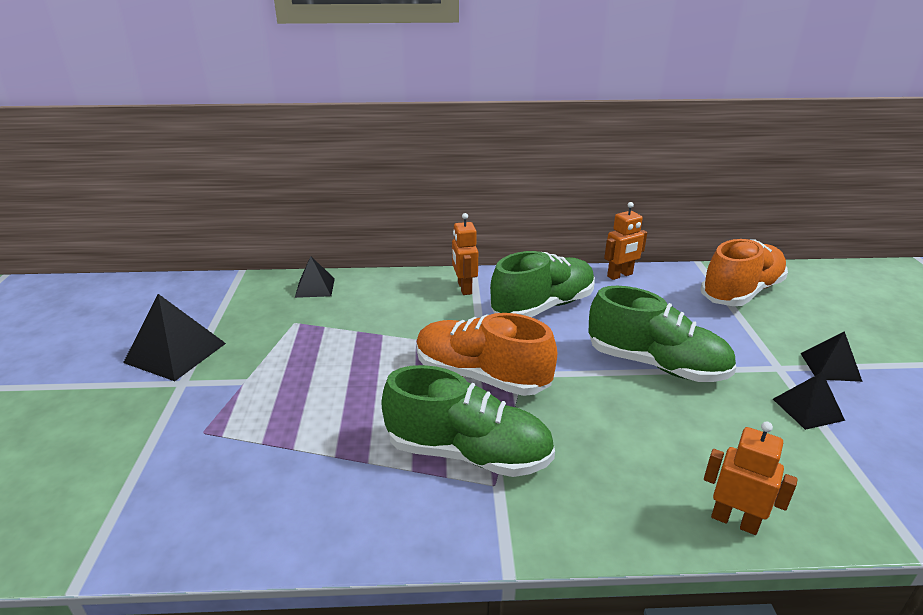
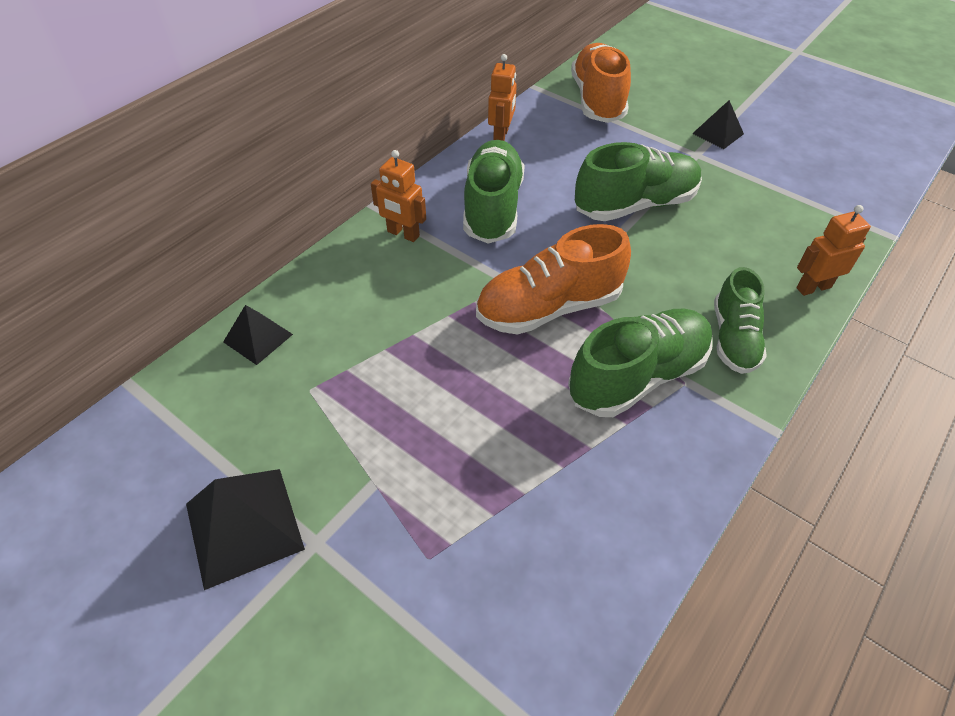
camera: 50 degrees left, 20 degrees up
black pyramid [773,372,845,430] -> none
none -> green shoe [714,267,767,374]

